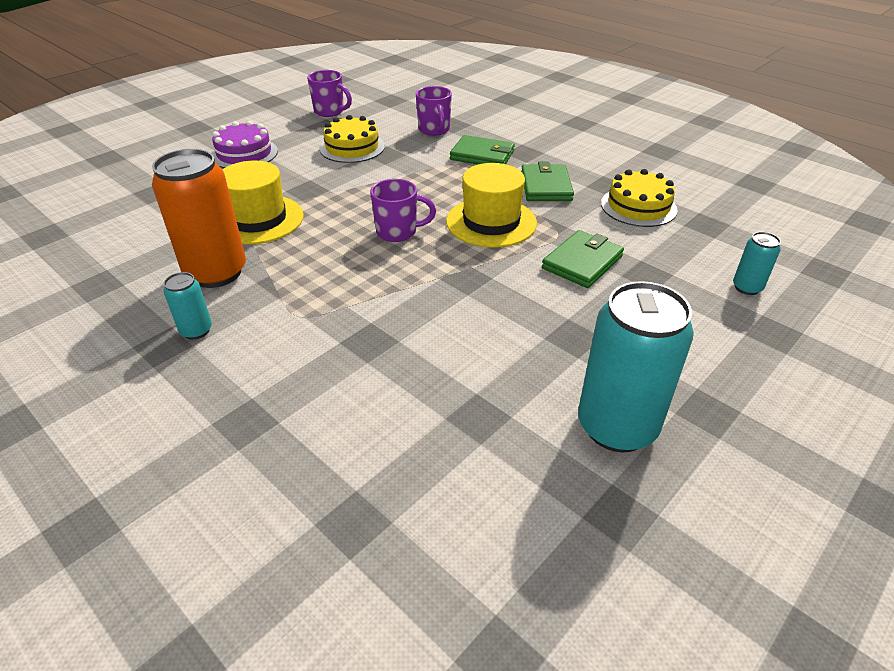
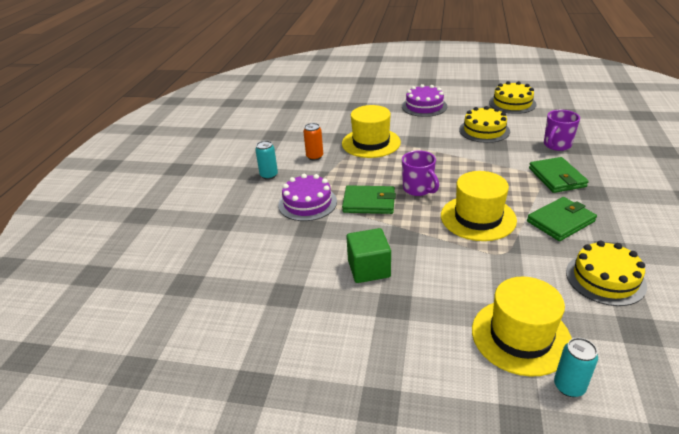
camera: 60 degrees right, 5 degrees down
orange can [152,149,246,288] -> orange can [303,123,323,160], size x0.47
purple mug [307,70,352,117] -> yellow cake [489,81,537,114]
green wallet [542,230,624,288] -> green wallet moved to [342,185,396,214]
turquoise can [578,281,694,452] -> none
none -> purple cake [278,174,337,221]
none -> green cube [347,228,391,283]
none -> yellow hat [472,277,572,377]

